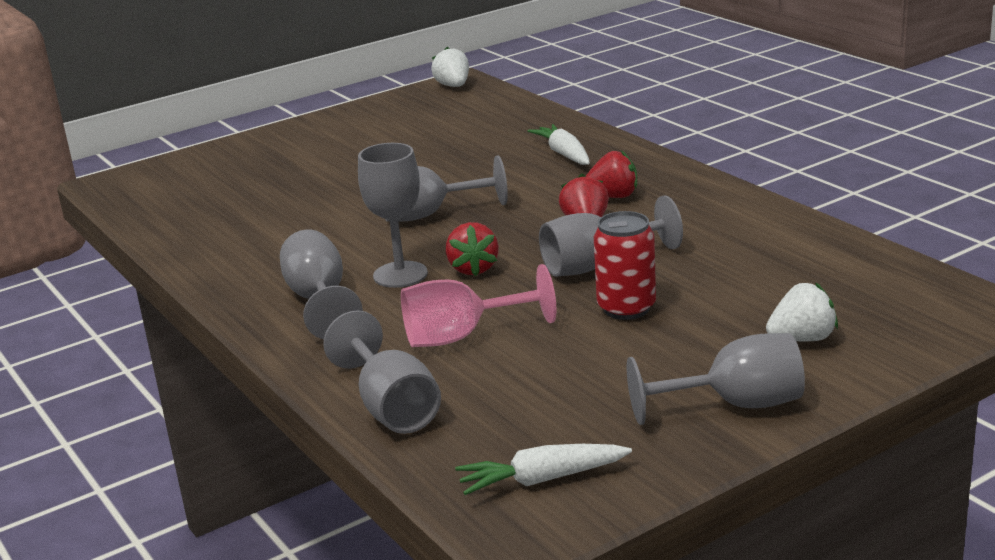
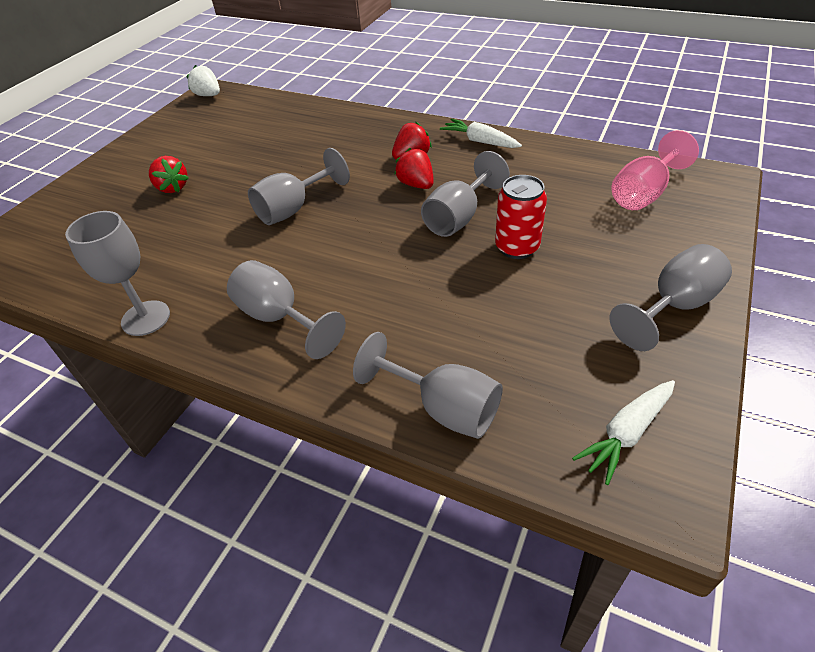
camera: 30 degrees left, 20 degrees up
grey goblet [358,143,428,288] -> grey goblet moved to [65,211,170,336]
pink goblet [401,264,556,347] -> pink goblet moved to [611,130,699,210]
red strawberry [446,222,499,276] -> red strawberry moved to [149,156,189,193]
white carrot [528,124,590,165] -> white carrot moved to [440,119,522,148]
white strawberry [766,282,838,341] -> none

